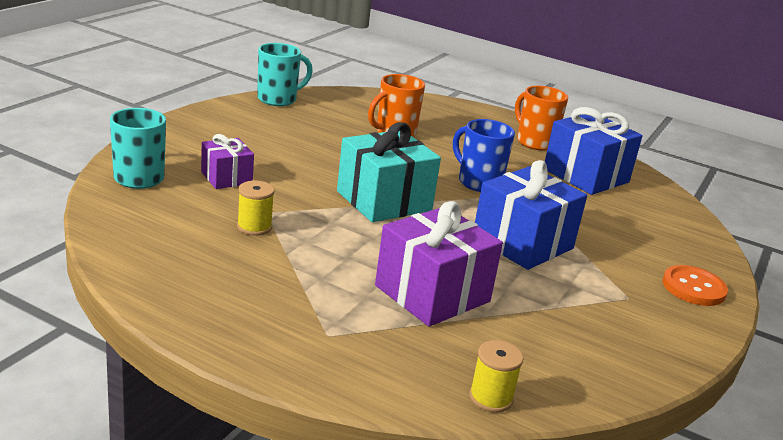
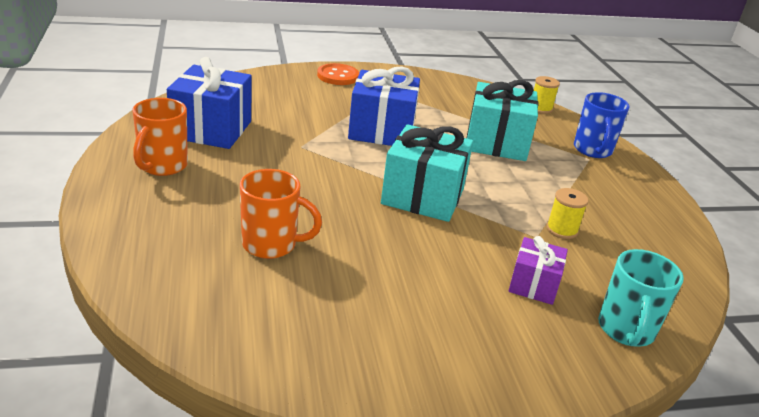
camera: 130 degrees left, 5 degrees up
turquoise mug [257,43,313,106] -> none
purple gift [375,201,503,327] -> turquoise gift [467,80,539,161]
blue mug [453,119,515,192] -> blue mug moved to [574,92,630,158]

